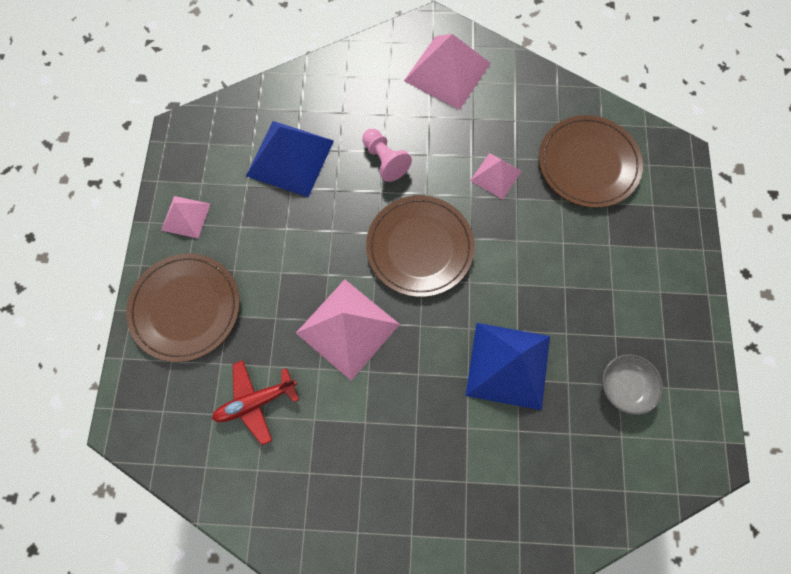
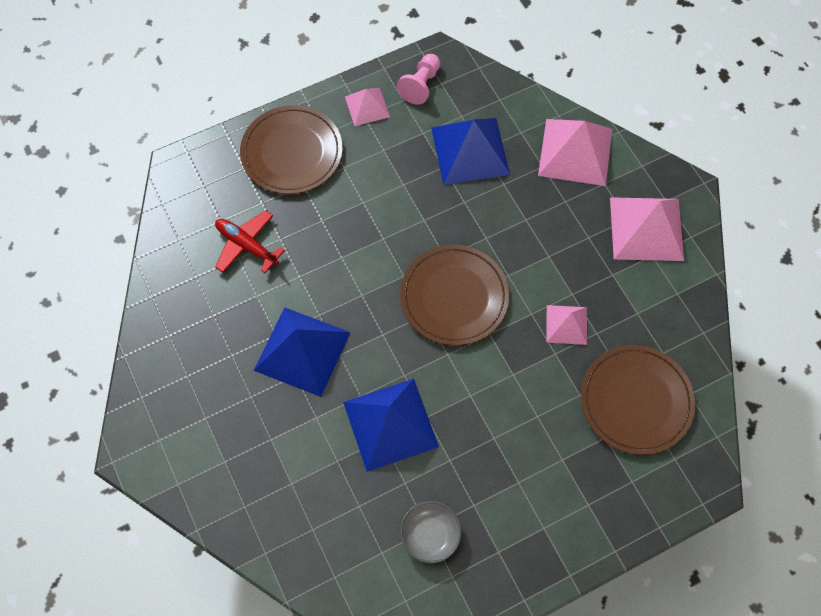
camera: 60 degrees right, 5 degrees down
pink pyramid [296,279,400,381] -> pink pyramid moved to [538,119,612,186]
pink pawn [362,129,412,182] -> pink pawn moved to [397,54,440,105]
none -> blue pyramid [254,307,351,397]

